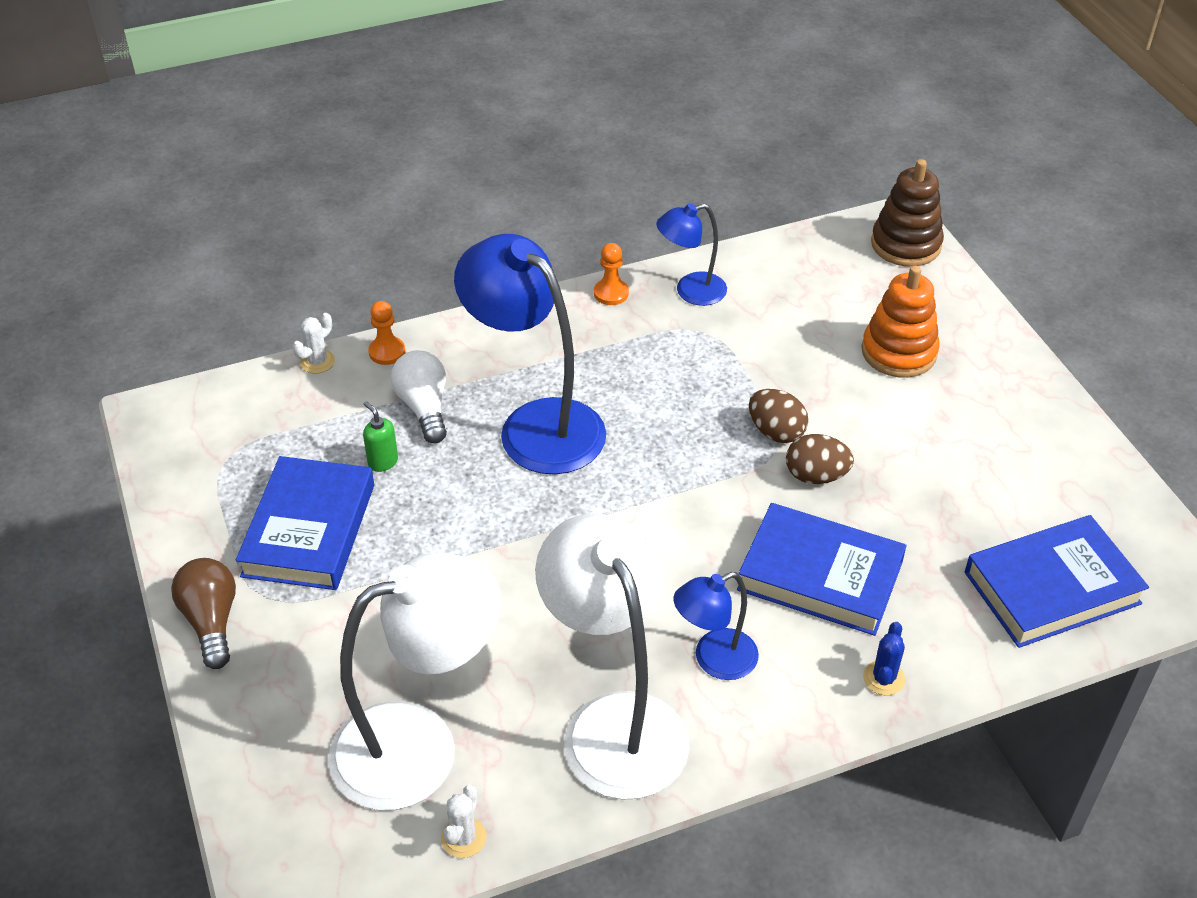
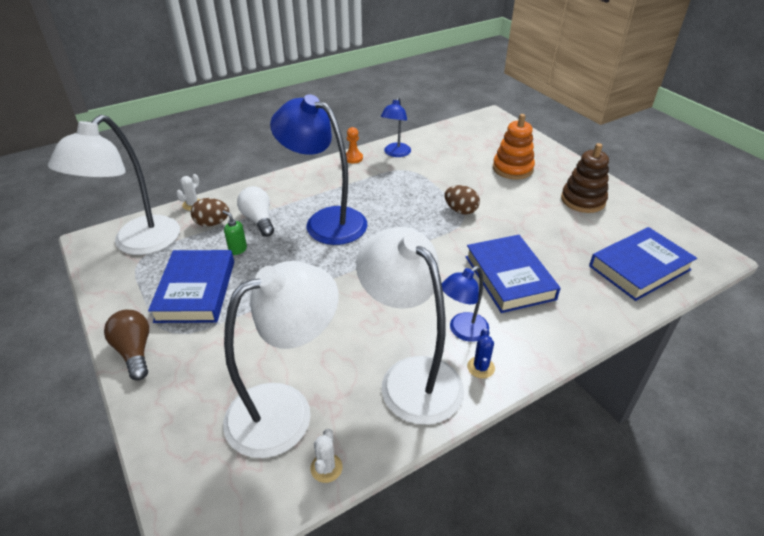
camera: 10 degrees left, 5 degrees down
orange pawn [368,301,405,365] -> none
blue lamp [656,203,727,306] -> blue lamp turned 45 degrees counterclockwise [381,97,411,157]
blue book [737,503,906,636] -> blue book turned 60 degrees clockwise [466,235,561,313]
brown egg [786,434,854,484] -> brown egg moved to [191,198,229,227]
blue cactus [863,622,905,695] -> blue cactus moved to [467,328,495,378]
brown stacking toy [871,159,944,267] -> brown stacking toy moved to [561,143,609,213]
none -> white lamp [48,115,180,255]

